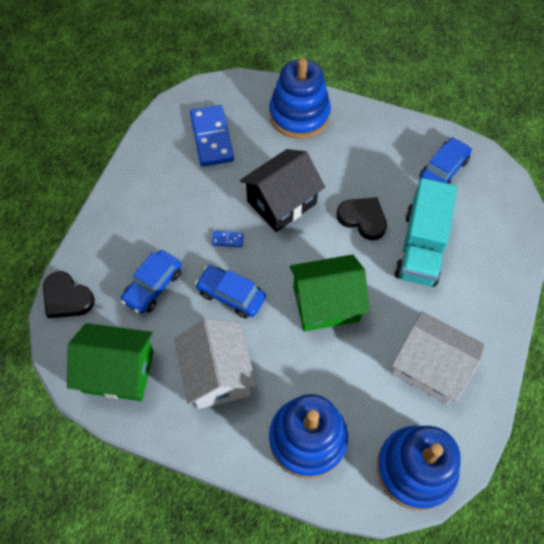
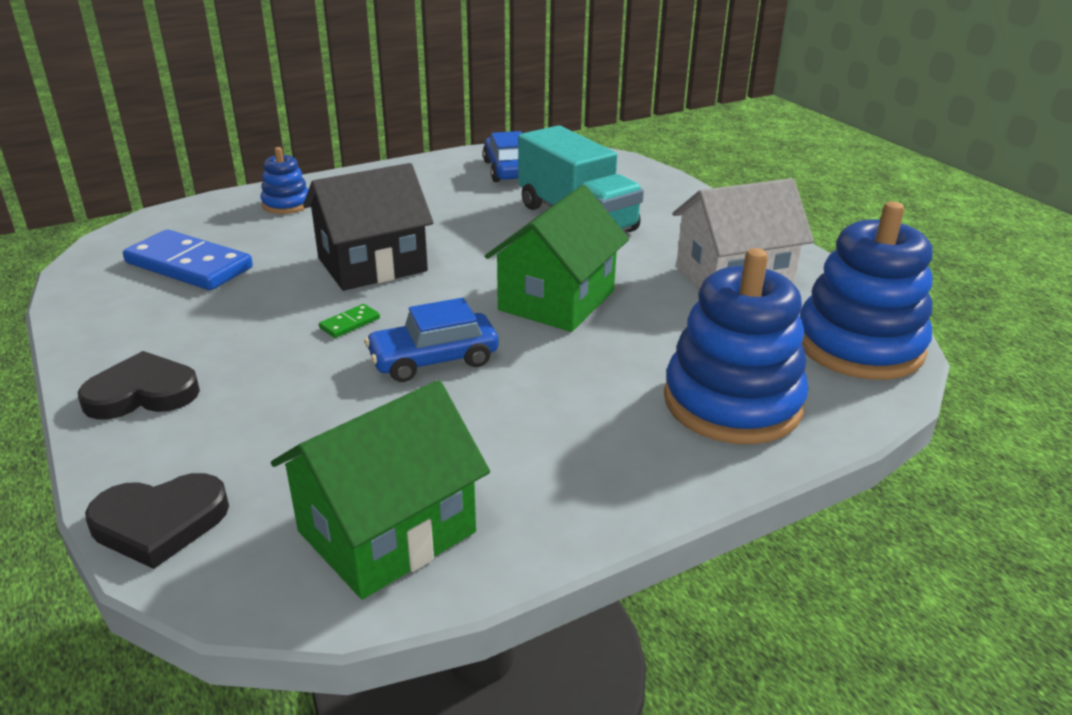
camera: 50 degrees left, 30 degrees down
blue car [120,250,182,314] -> none
white house [174,319,257,409] -> none
blue domino [212,231,244,247] -> green domino [319,304,380,338]
black house [240,149,325,232] -> black house turned 60 degrees clockwise [303,163,434,291]
blue stacking toy [269,58,331,139] -> blue stacking toy [261,147,309,214], size x0.50
black heart [337,197,387,240] -> black heart moved to [78,351,200,420]

